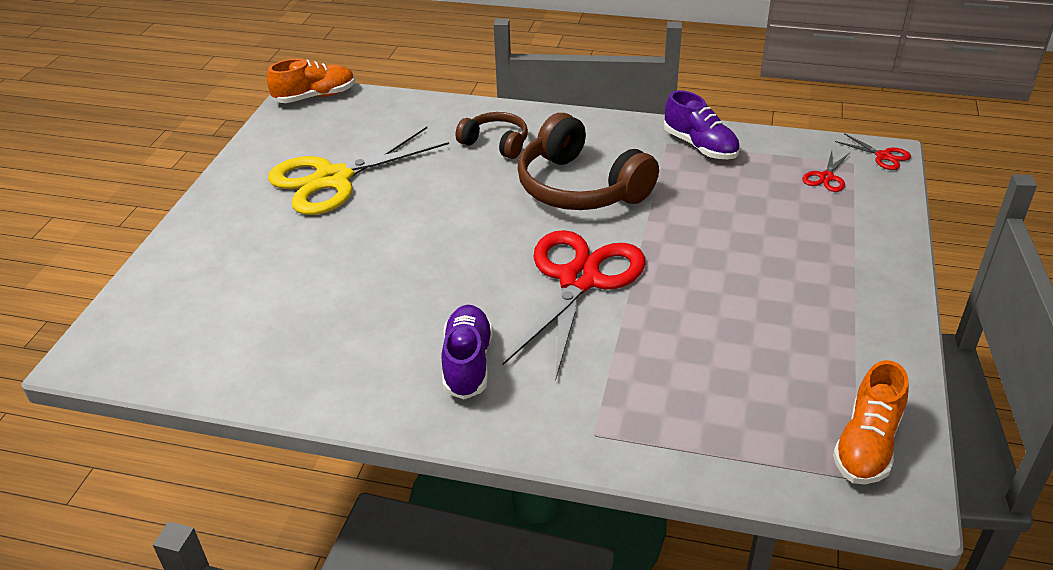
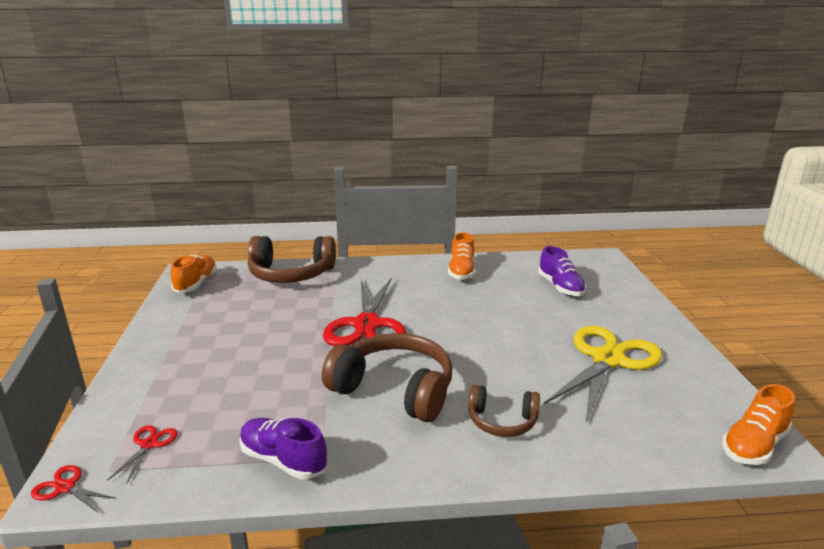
camera: 160 degrees right, 15 degrees down
purple shoe [441,305,493,400] -> purple shoe moved to [538,246,586,296]
none -> brown headphones [248,236,336,283]
none -> orange shoe [448,232,475,280]

